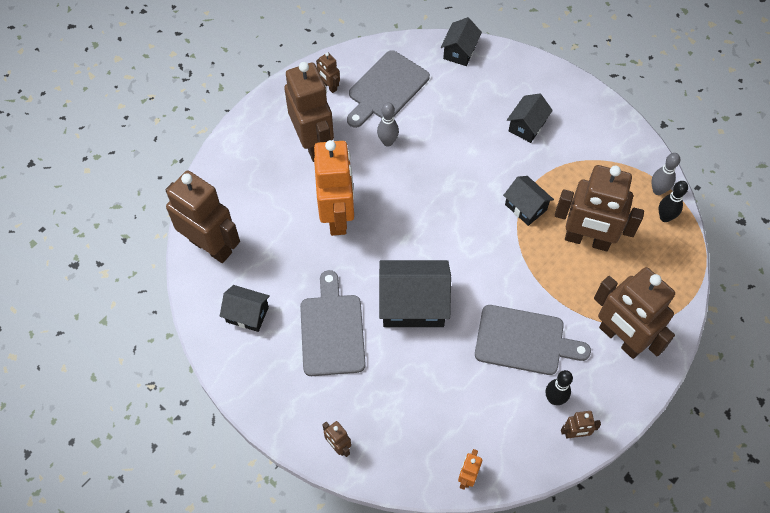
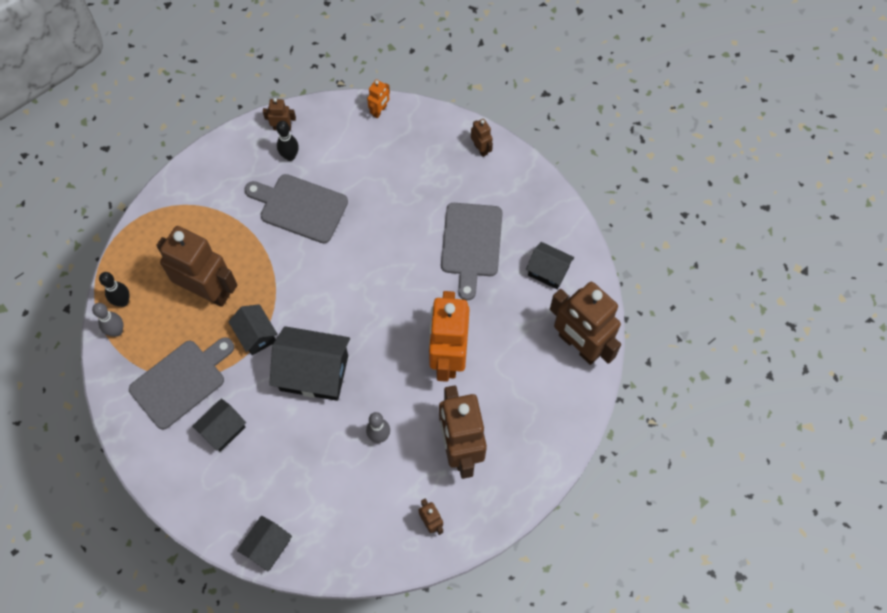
camera: 170 degrees left, 5 degrees up
grey cutting board [347,50,430,128] -> grey cutting board moved to [129,337,234,430]
black house [379,260,451,327] -> black house moved to [269,326,350,401]
brown robot [594,267,675,359] -> none

